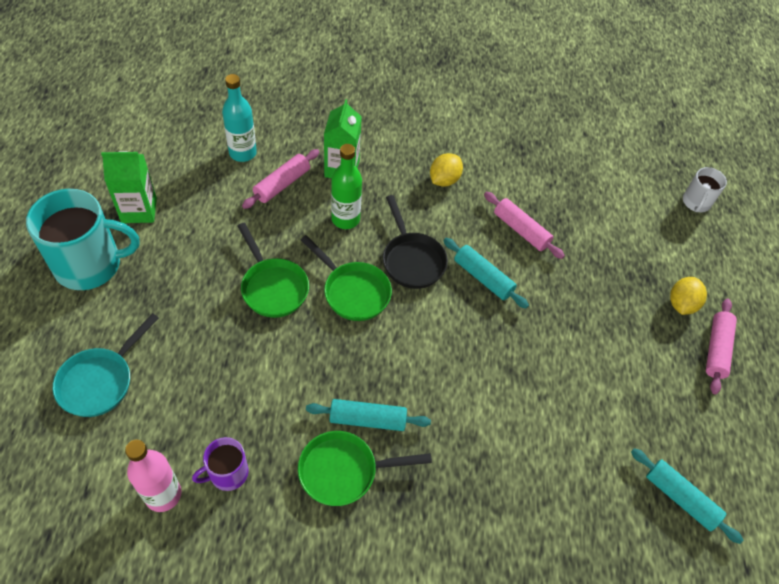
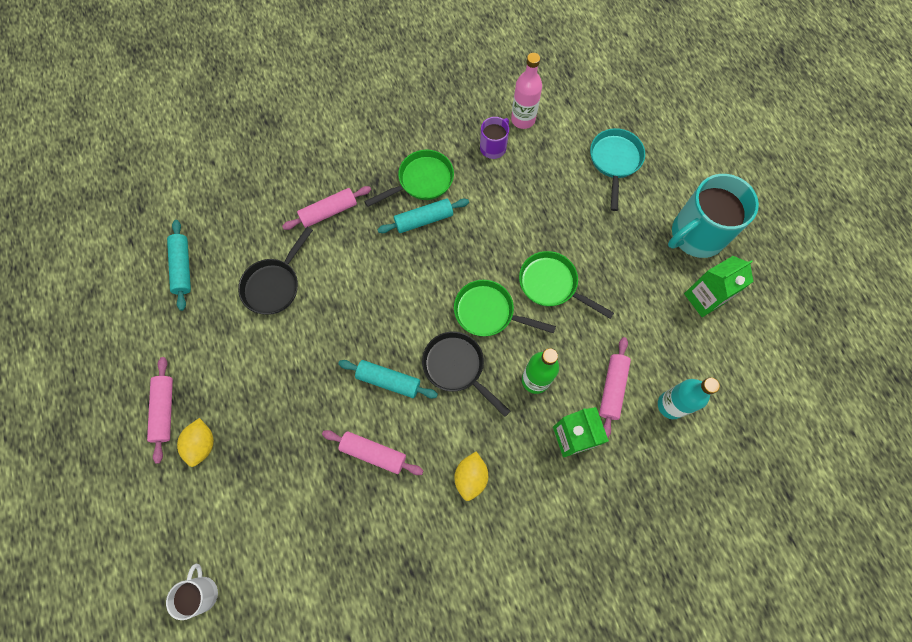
camera: 160 degrees right, 15 degrees up
turquoise rolling pin [631,448,743,544] -> turquoise rolling pin turned 60 degrees clockwise [167,220,191,311]
none -> black pan [238,227,313,315]
none -> pink rolling pin [282,186,371,230]

